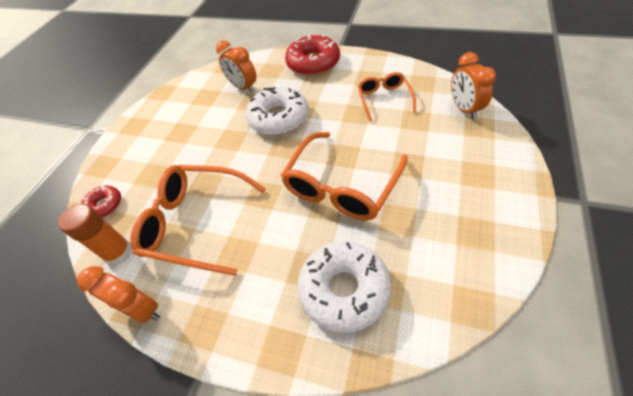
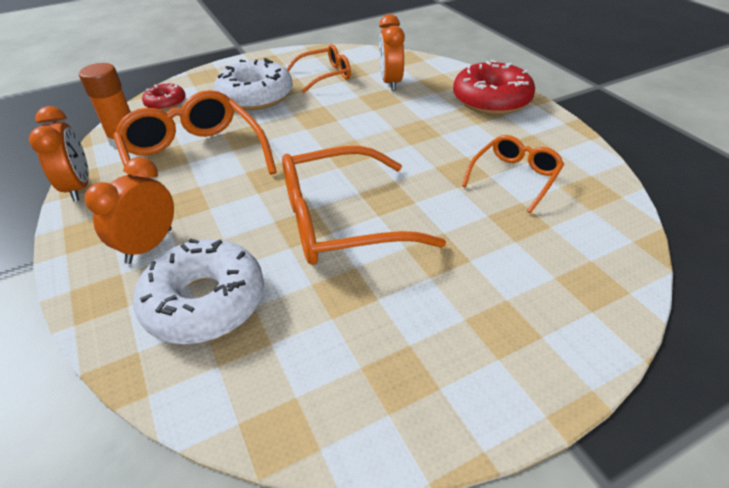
camera: 40 degrees right, 10 degrees down
white donut [246,86,309,135] -> white donut moved to [214,58,293,110]
orange clock [451,52,496,119] -> orange clock moved to [85,157,174,264]
none -> orange glasses [286,44,351,93]

